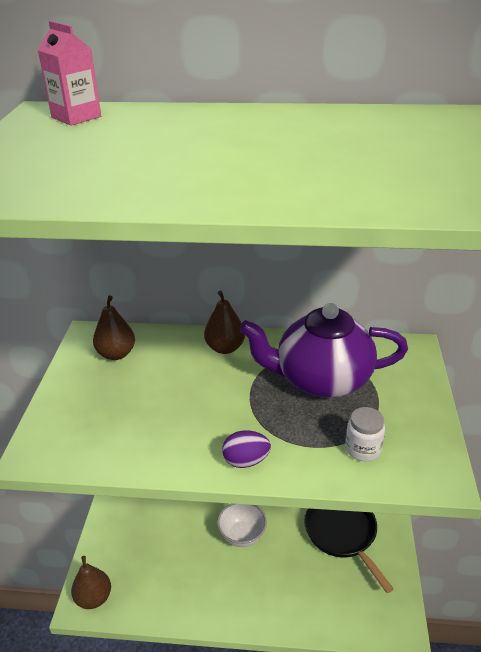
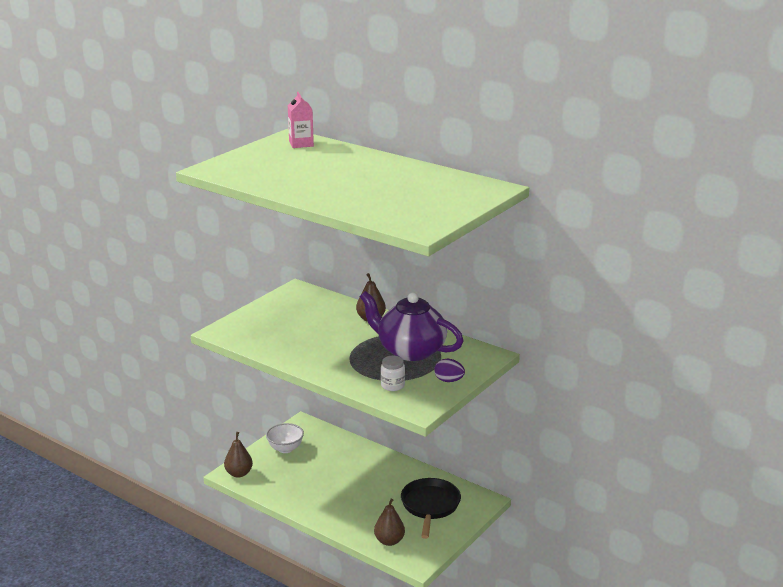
camera: 30 degrees right, 10 degrees down
brown pear [93,295,135,360] -> brown pear moved to [374,498,405,546]
white bowl [217,504,267,547] -> white bowl moved to [266,423,304,453]
purple egg [222,430,271,468] -> purple egg moved to [434,359,465,382]

